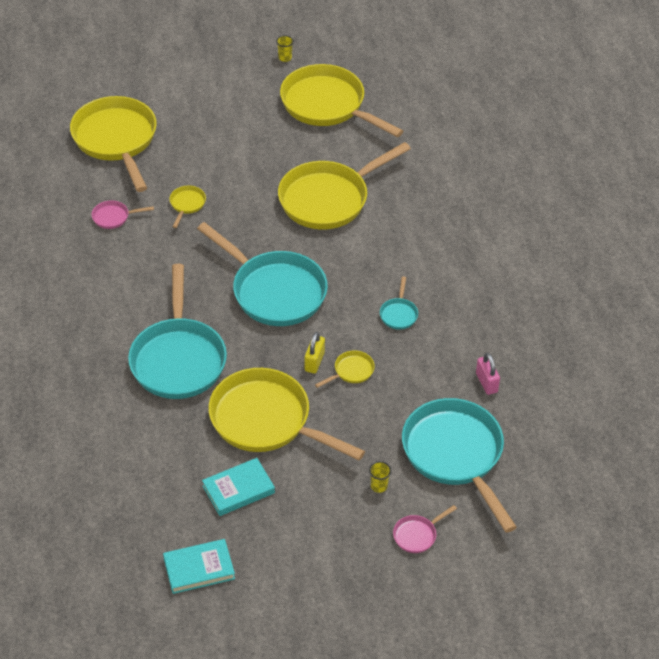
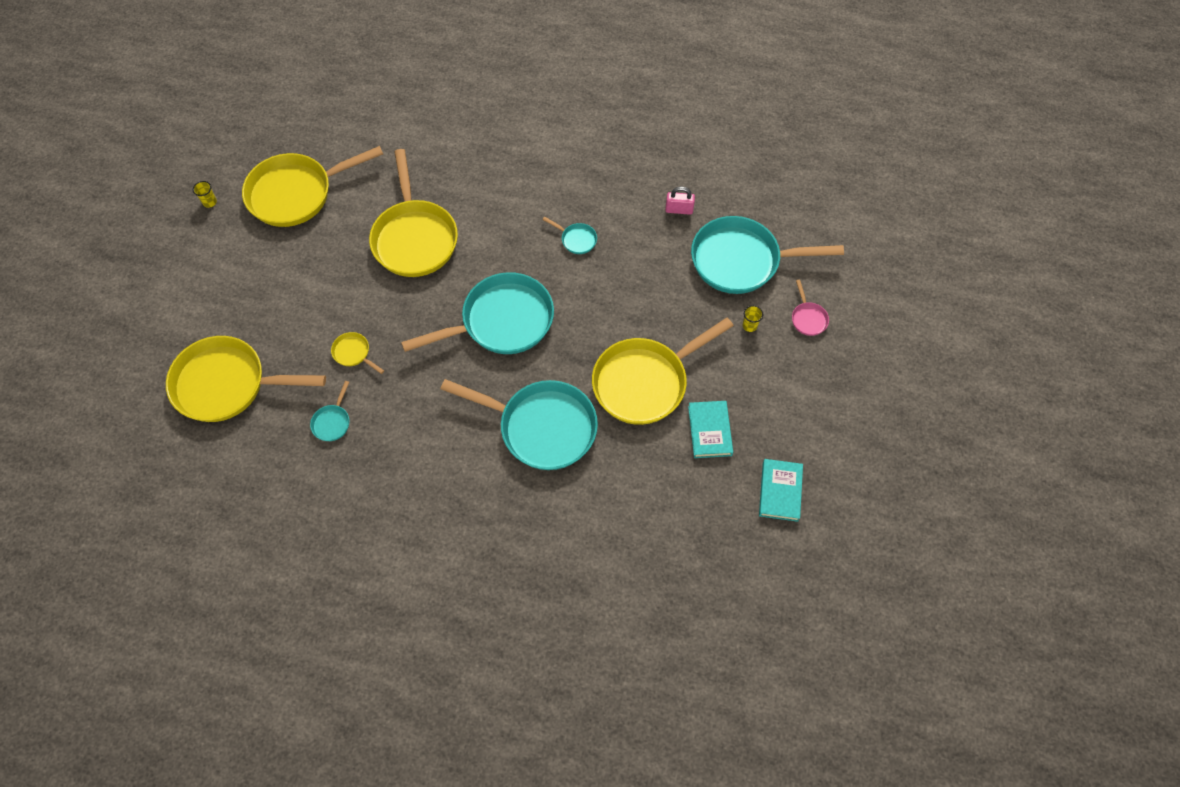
camera: 65 degrees left, 15 degrees up
pink pan [92,200,154,229] -> turquoise pan [310,381,350,441]
yellow padlock [305,332,325,374] -> none
yellow pan [315,350,375,388] -> none

